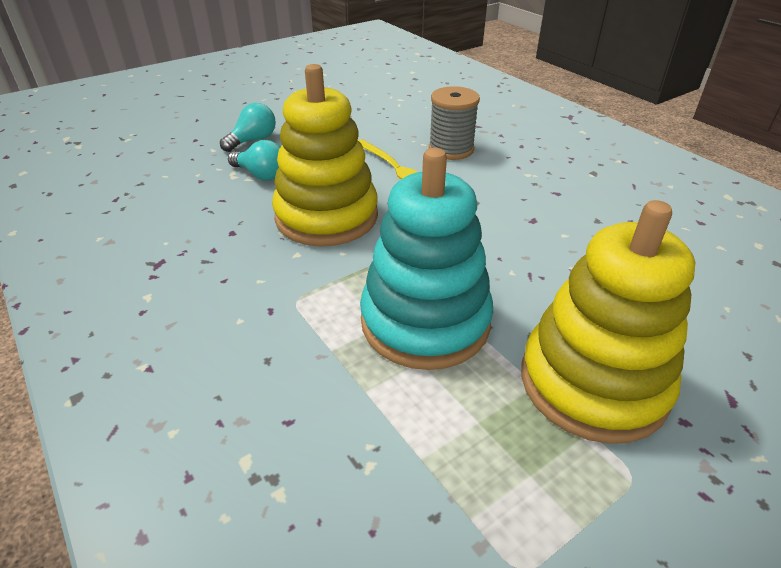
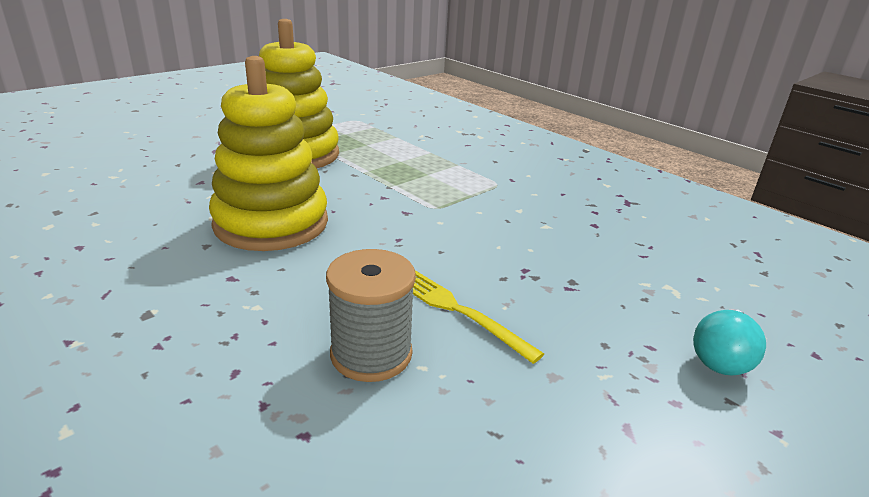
camera: 170 degrees right, 10 degrees down
turquoise light bulb [228,140,280,181] -> none
yellow stacking toy [272,64,378,247] -> yellow stacking toy moved to [209,56,328,251]
turquoise stacking toy [360,148,493,370] -> none

